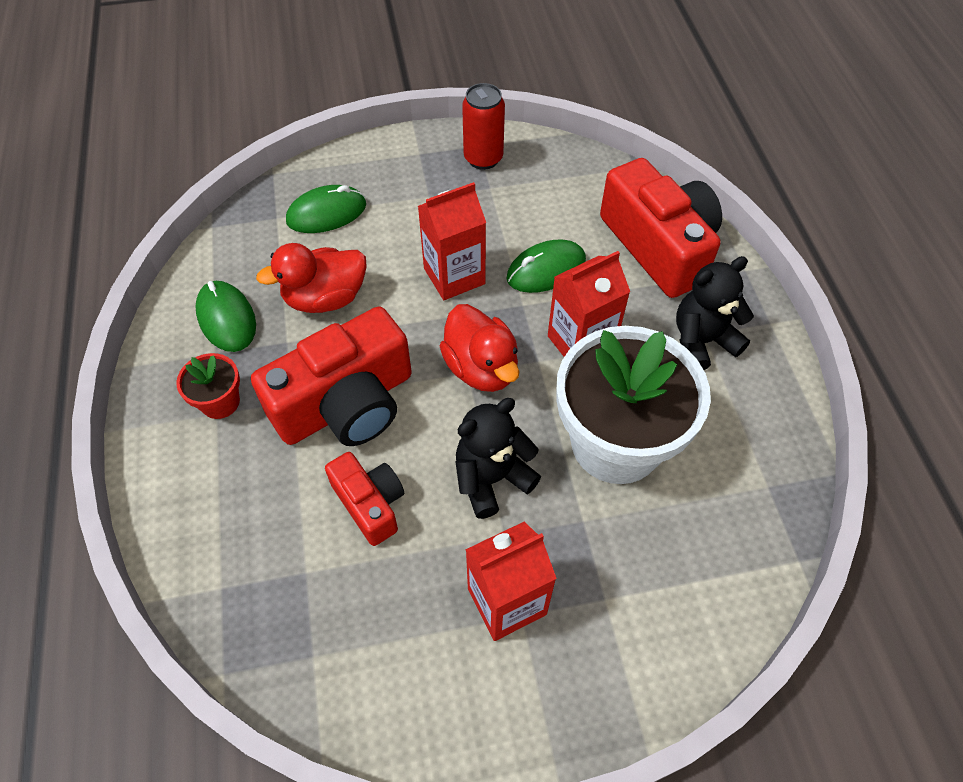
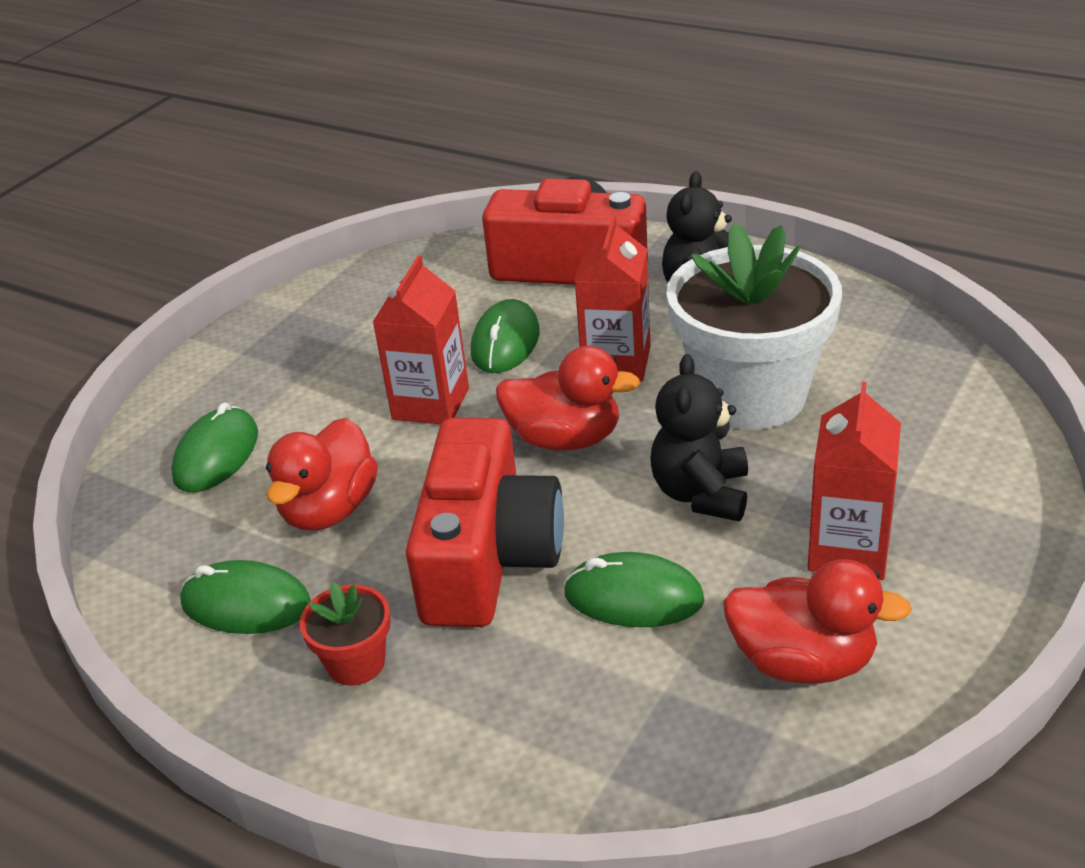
camera: 45 degrees left, 20 degrees down
red camera [325,452,404,546] -> green mouse [564,552,704,627]
red can [462,83,505,170] -> none
none -> red duck [723,559,912,684]

